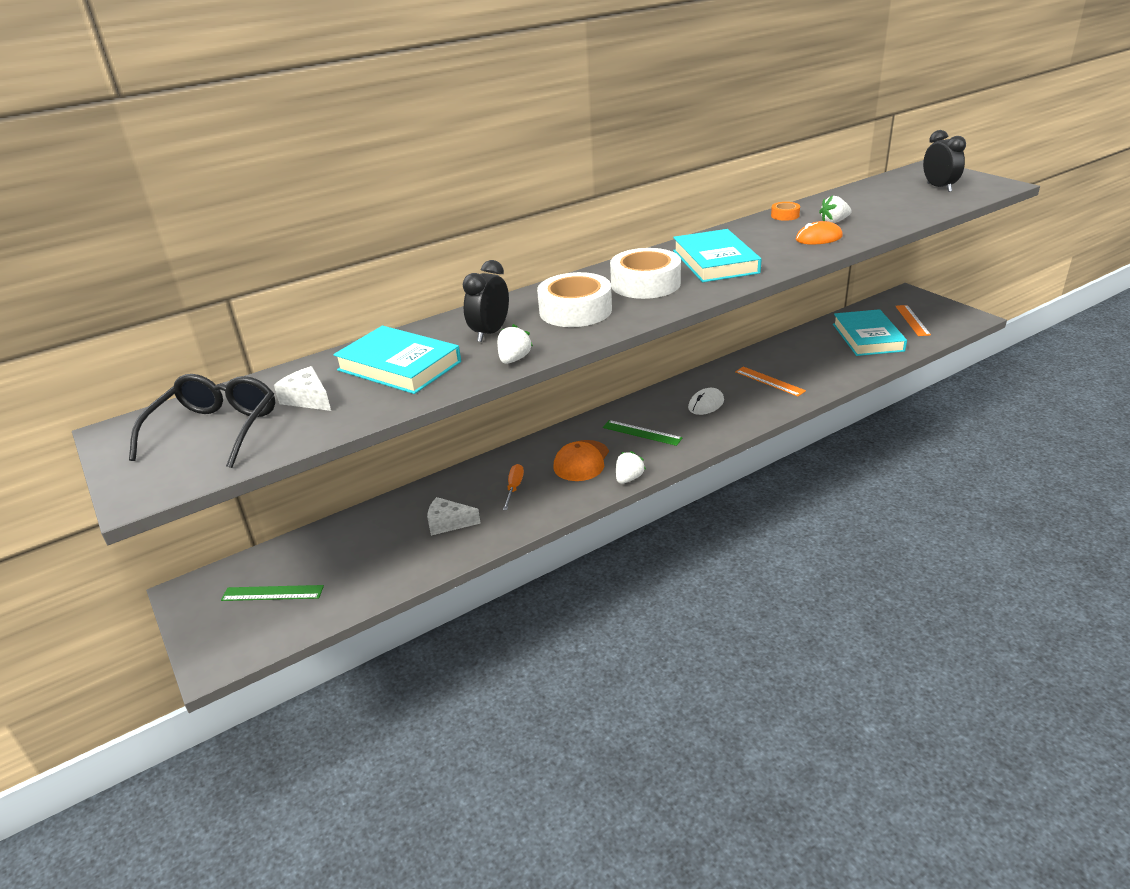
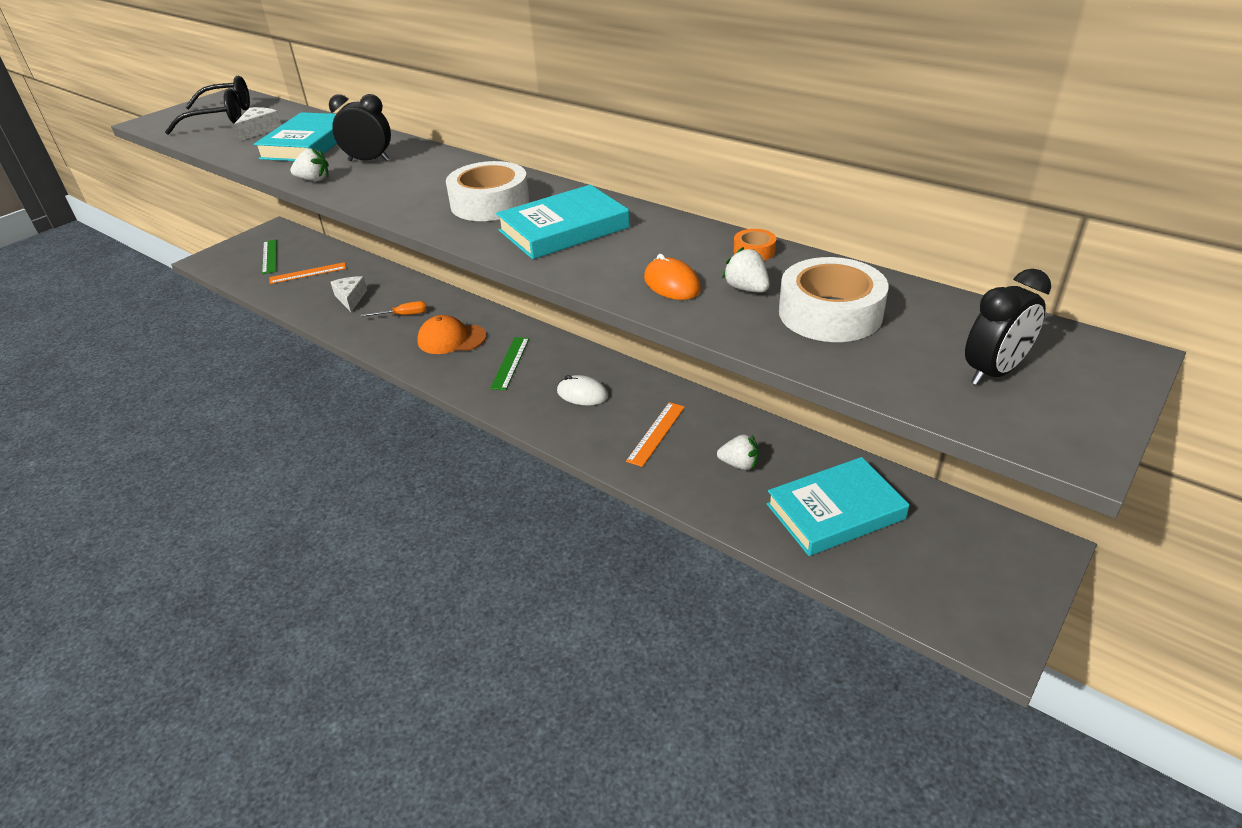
camera: 70 degrees right, 5 degrees up
white tape [537,272,612,327] -> white tape moved to [779,257,889,342]
white strawberry [616,451,646,484] -> white strawberry moved to [717,434,759,470]
orange ruler [895,305,931,336] -> orange ruler moved to [269,262,346,284]

